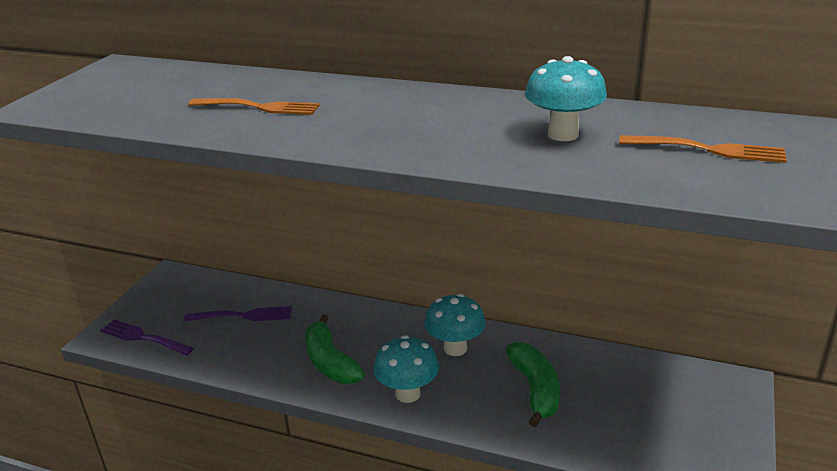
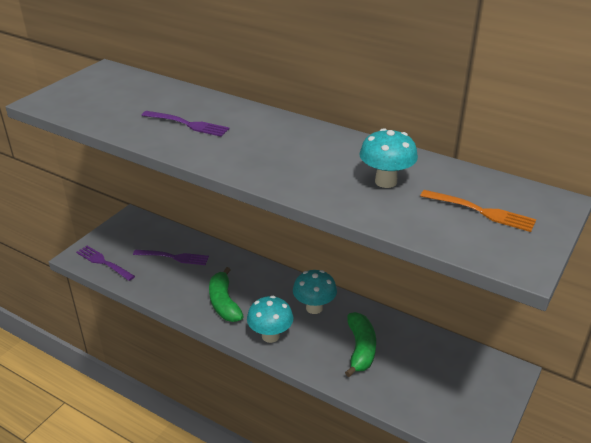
camera: 10 degrees right, 5 degrees up
orange fork [188,98,320,115] -> purple fork [141,111,230,137]

